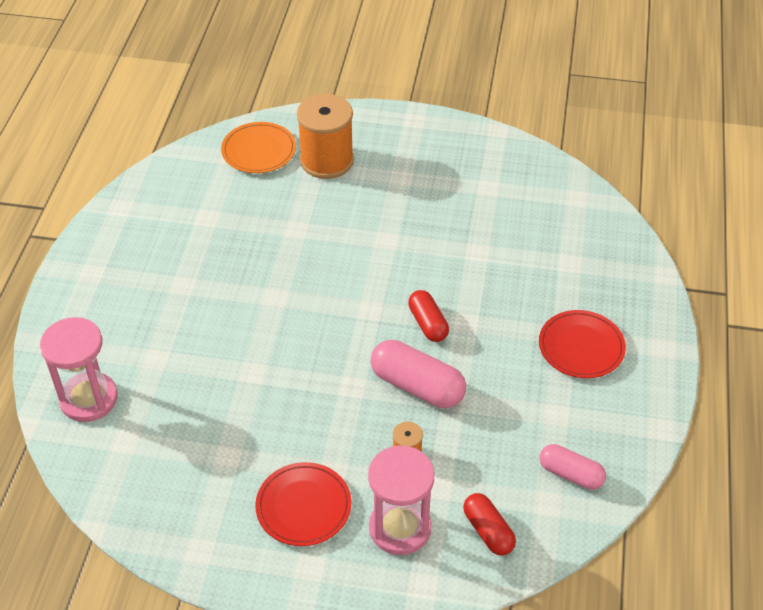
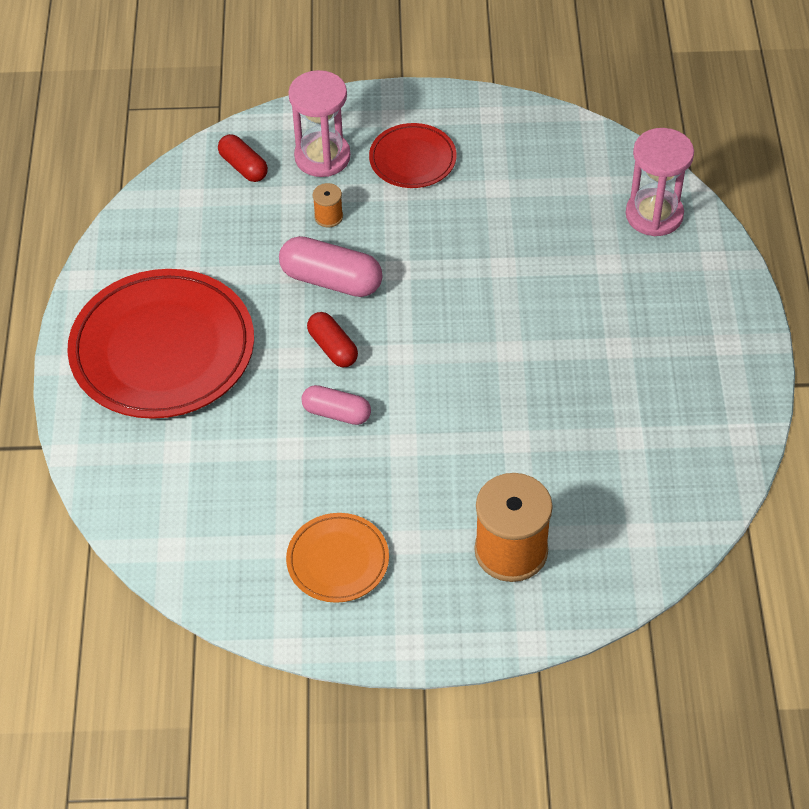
camera: 170 degrees right, 5 degrees up
orange plate [221,122,296,173] -> orange plate moved to [286,513,389,603]
red plate [539,310,626,378] -> red plate [67,269,254,419], size x1.96
pink capsule [540,444,606,490] -> pink capsule moved to [301,385,371,425]

